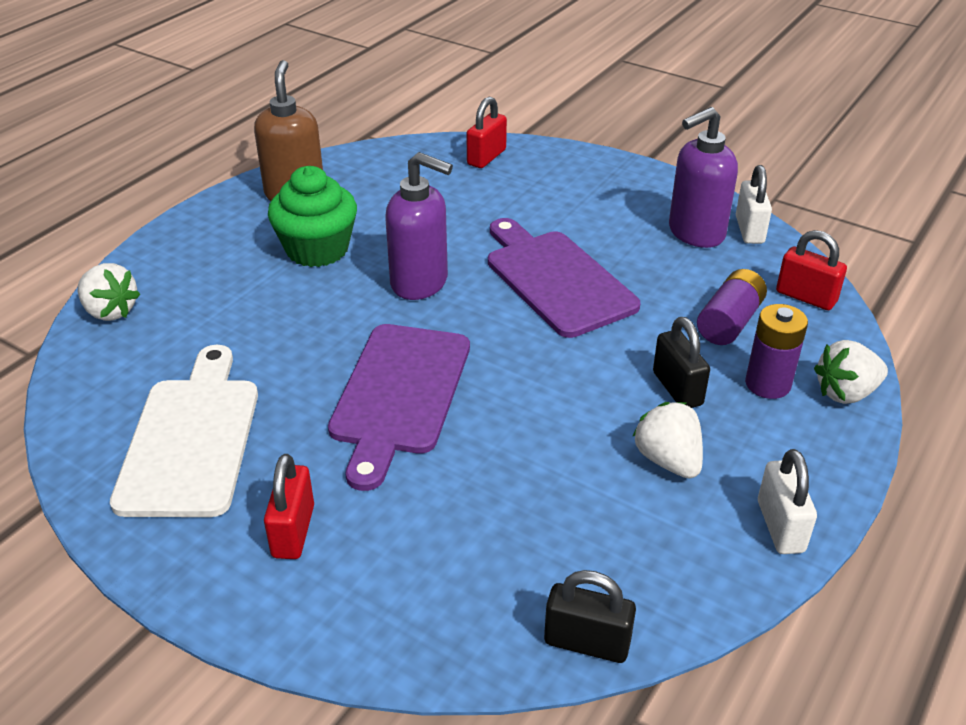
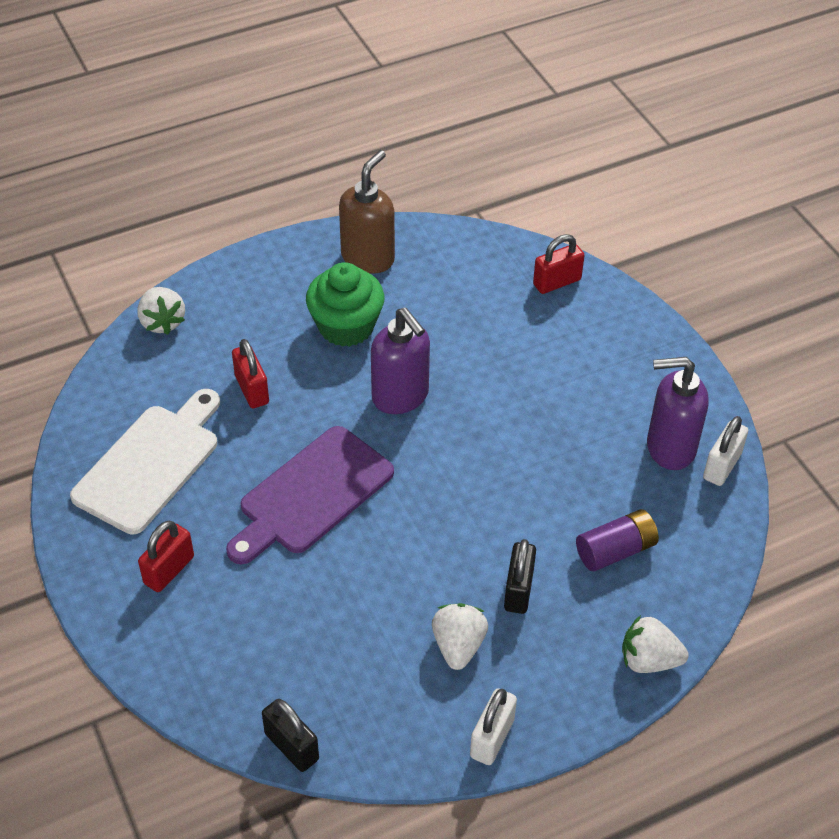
camera: 30 degrees right, 10 degrees up
purple cutting board [488,218,640,338] -> none
purple battery [745,304,808,399] -> none
red padlock [776,230,847,310] -> red padlock moved to [232,339,269,408]

